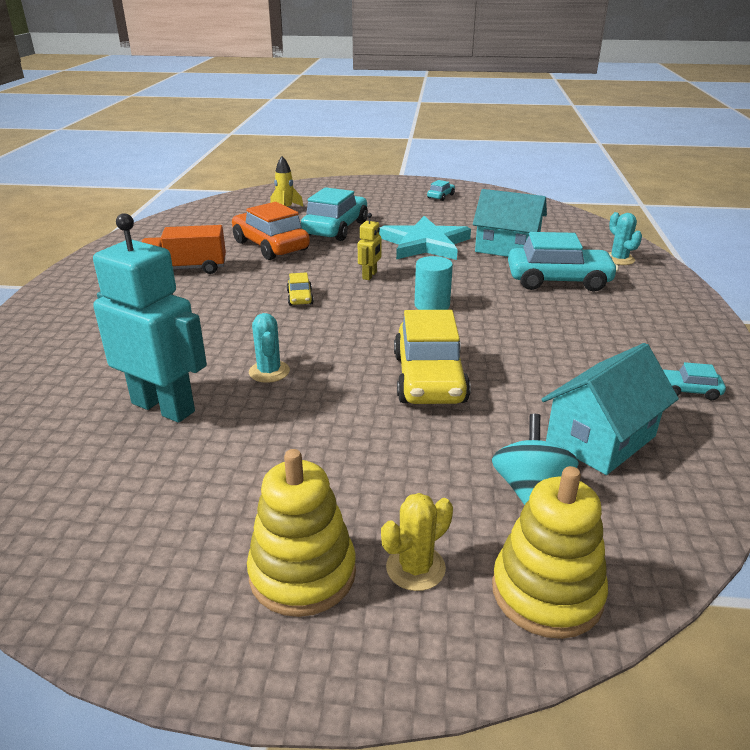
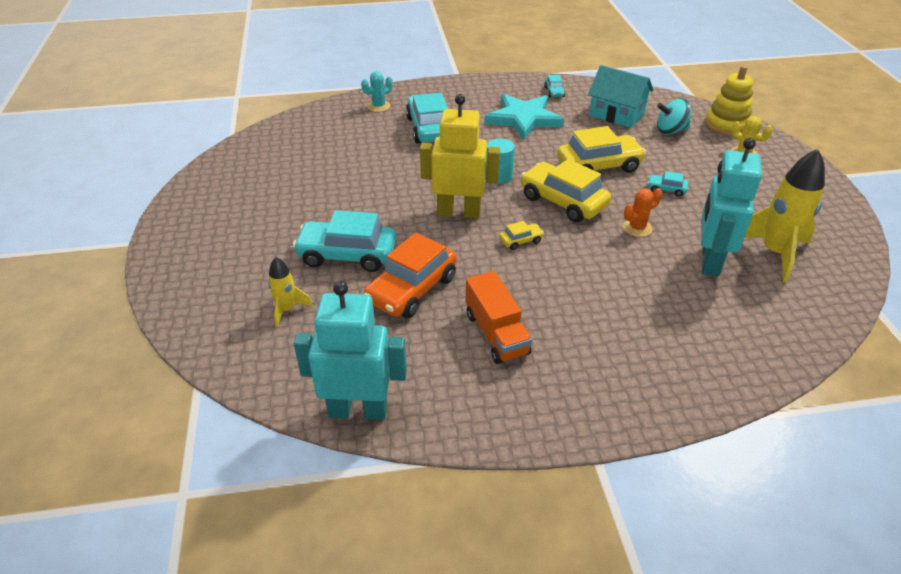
camera: 105 degrees left, 10 degrees up
yellow stacking toy [247,449,356,617] -> none
turquoise cactus [249,313,290,383] -> orange cactus [623,188,662,237]
yellow robot [358,213,381,280] -> yellow robot [420,94,500,219], size x2.21
turquoise star [379,216,471,260] -> turquoise star moved to [485,94,564,140]
turquoise car [427,180,455,201] -> turquoise car moved to [648,171,689,197]
turquoise house [473,189,547,257] -> none
none -> turquoise robot [294,281,407,420]
none -> yellow car [521,159,611,223]
none -> yellow rocket [745,149,825,282]

